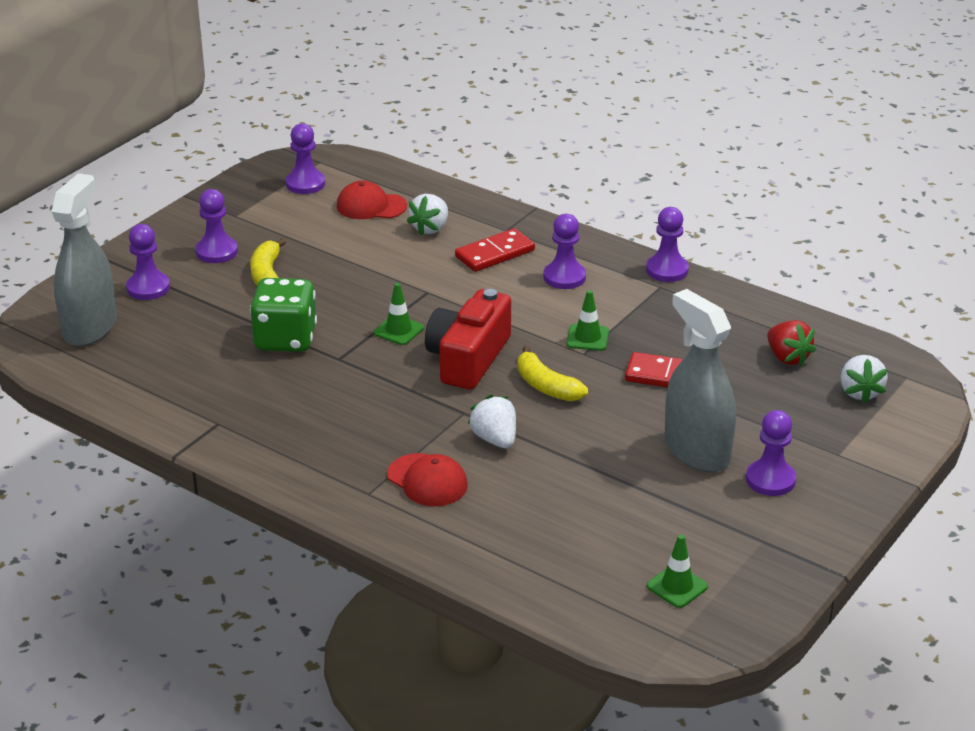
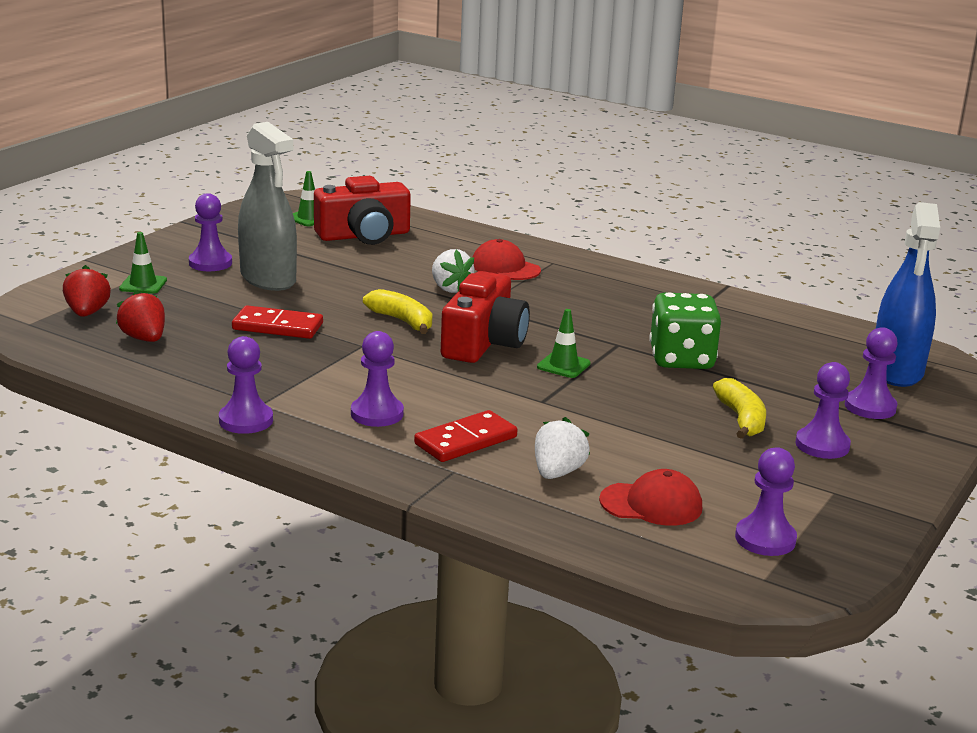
camera: 175 degrees right, 10 degrees down
grey spray bottle [51,173,117,347] -> blue spray bottle [876,202,940,387]
green traffic cone [566,290,609,351] -> green traffic cone moved to [119,232,167,294]
white strawberry [840,355,888,403] -> red strawberry [63,265,111,317]
none -> red camera [314,176,411,245]

